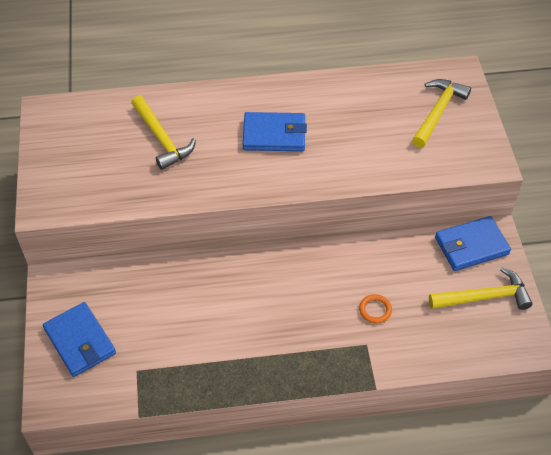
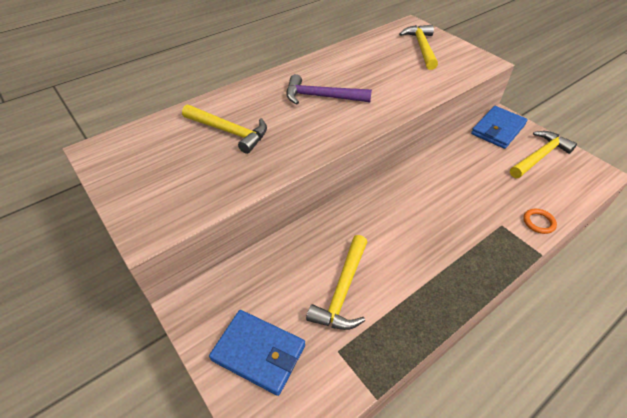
camera: 30 degrees left, 5 degrees down
blue wallet [243,112,307,151] -> purple hammer [287,74,372,104]
orange ring [359,294,392,324] -> orange ring moved to [523,209,557,234]
none -> yellow hammer [306,235,367,330]

